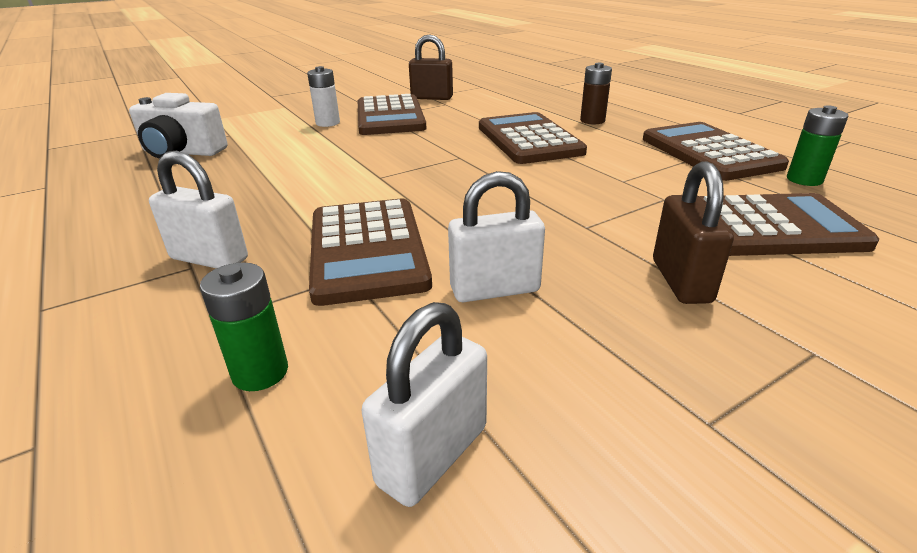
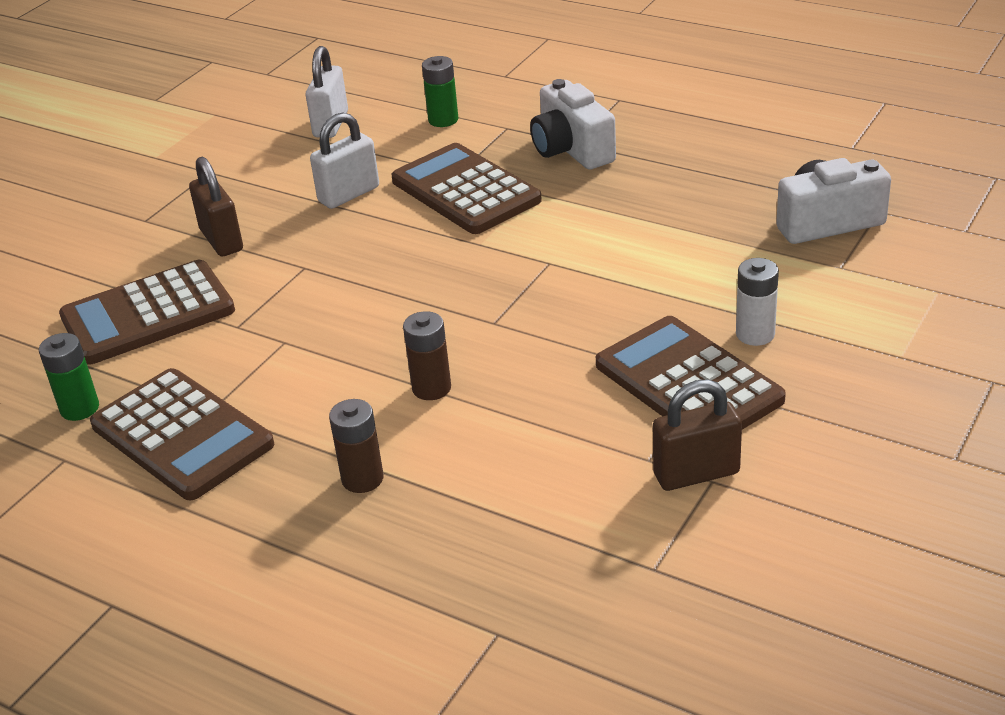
camera: 155 degrees right, 5 degrees up
white padlock [149,151,248,268] -> white camera [530,79,616,170]
brown calculator [479,112,587,164] -> brown battery [403,311,451,400]

